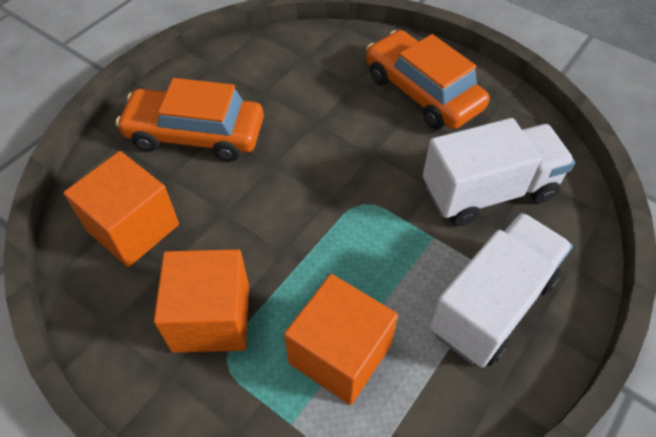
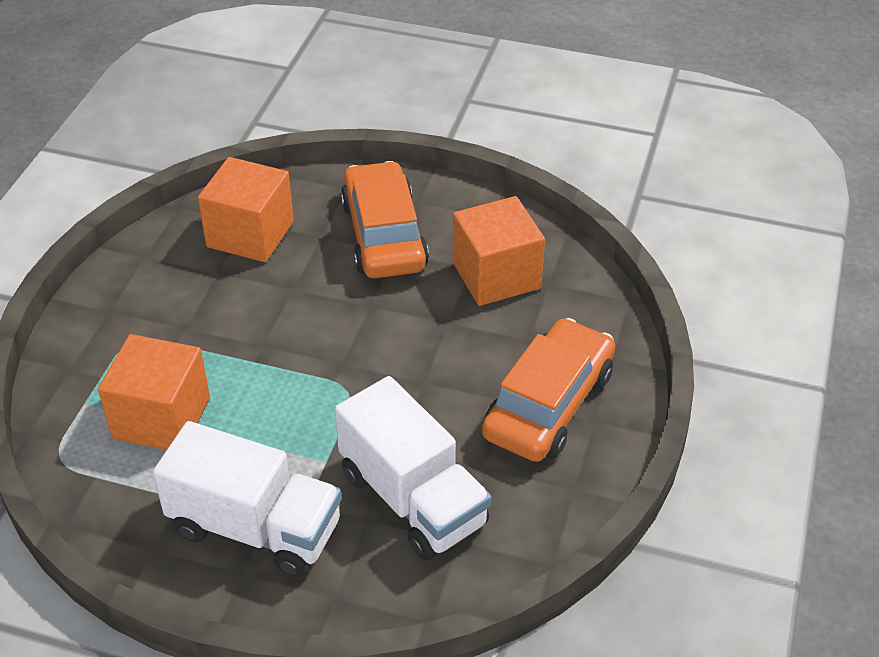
camera: 70 degrees right, 10 degrees down
orange cube [154,249,249,353] -> orange cube moved to [453,196,545,306]

